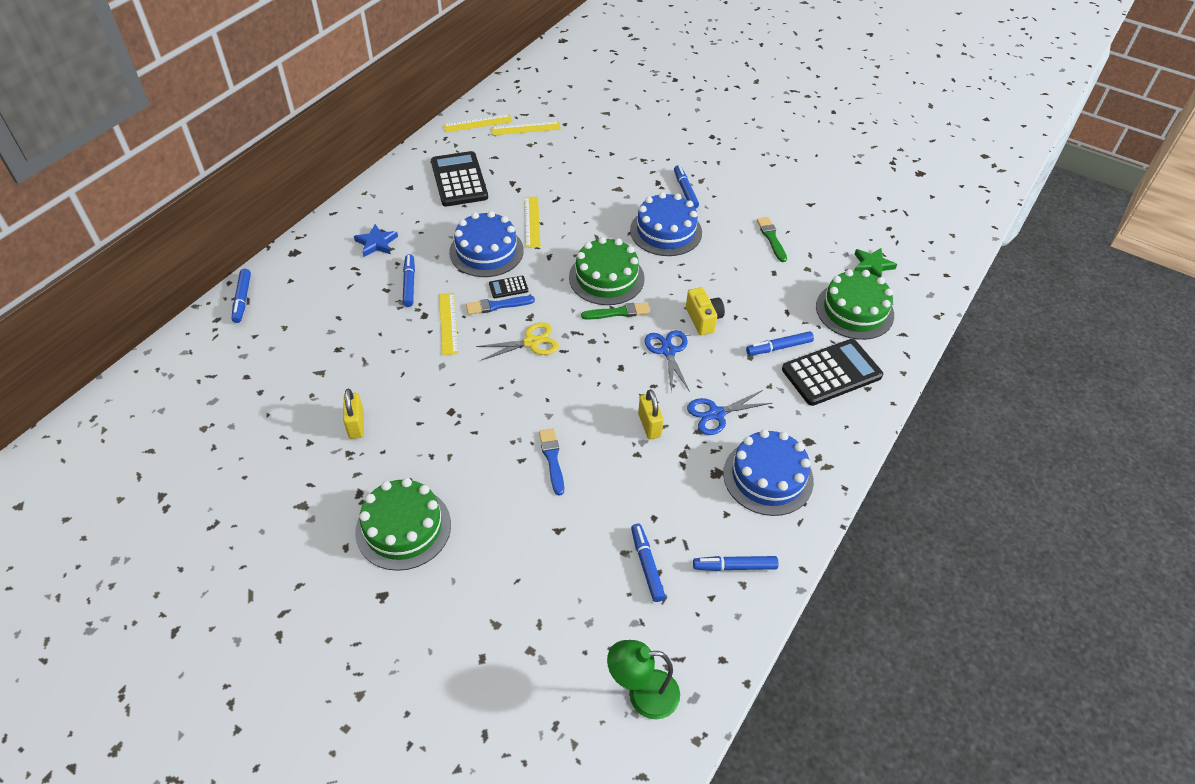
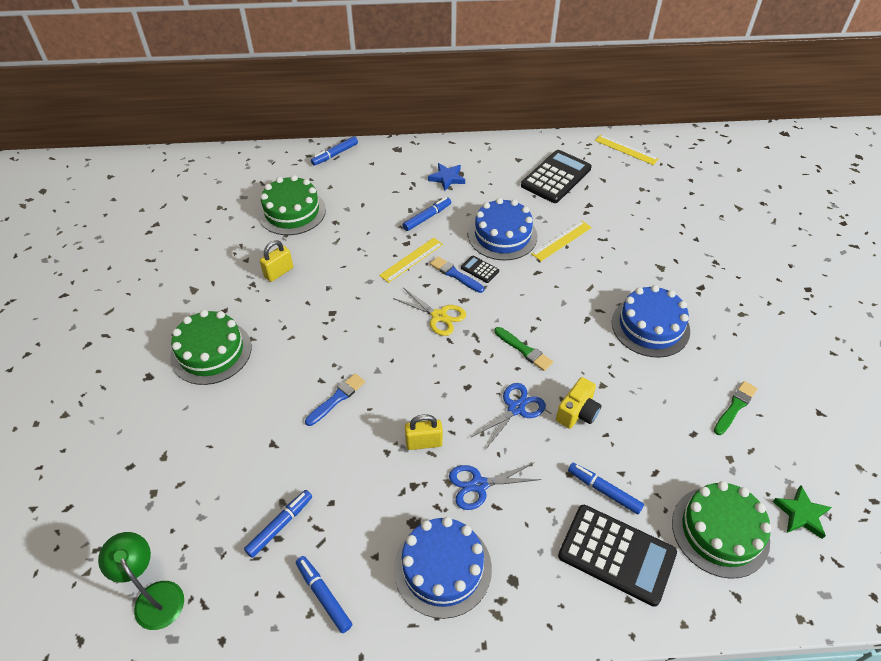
camera: 55 degrees right, 0 degrees up
yellow ruler [491,121,561,135] -> none
green cake [569,237,645,305] -> green cake moved to [258,175,326,235]
yellow padlock [638,389,664,439] -> yellow padlock turned 45 degrees clockwise [405,414,443,450]
blue marker [674,165,699,209] -> none
blue scissors [687,390,772,435] -> blue scissors turned 45 degrees counterclockwise [449,462,541,510]

